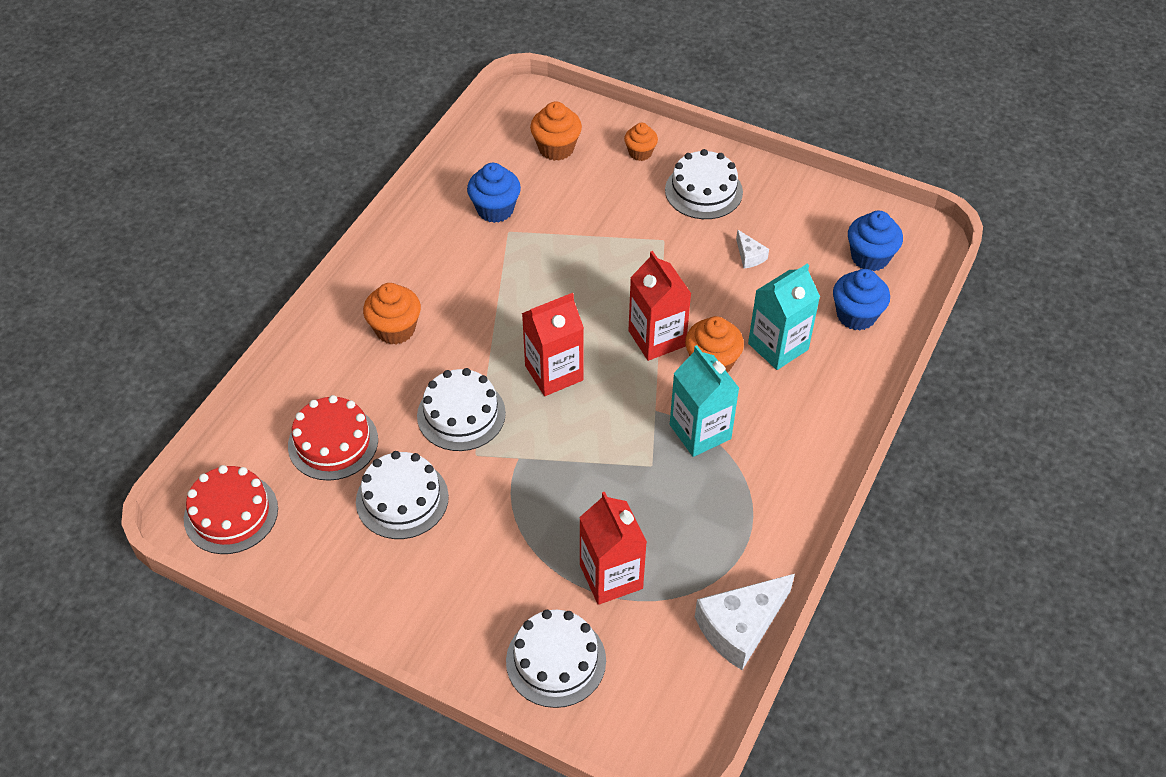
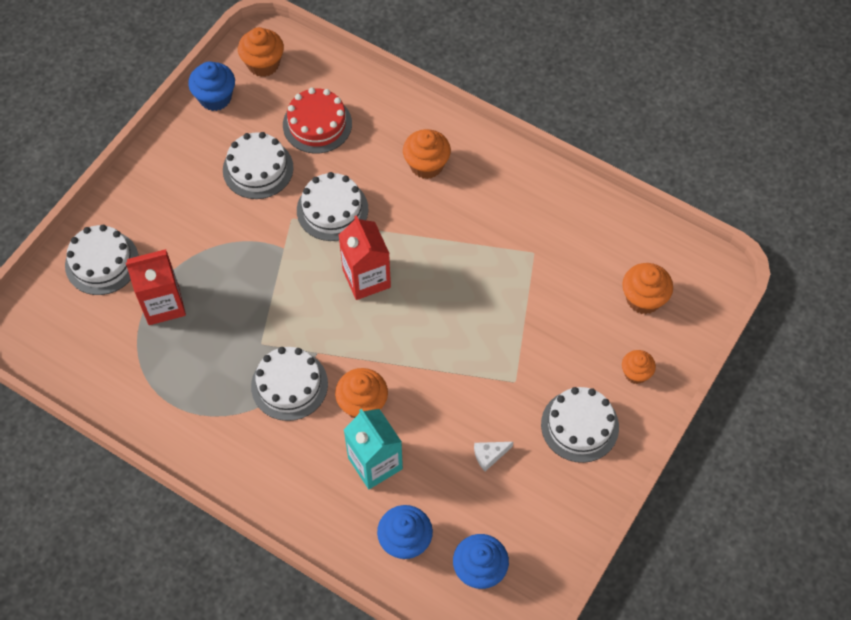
camera: 95 degrees right, 10 degrees up
red cake [184,465,278,554] -> orange cupcake [238,27,284,77]
blue cupcake [467,163,521,223] -> blue cupcake moved to [188,61,235,111]
red carton [628,251,691,361] -> none
turquoise carton [670,345,739,457] -> white cake [251,347,328,421]
white cheese [695,574,795,670] -> none

